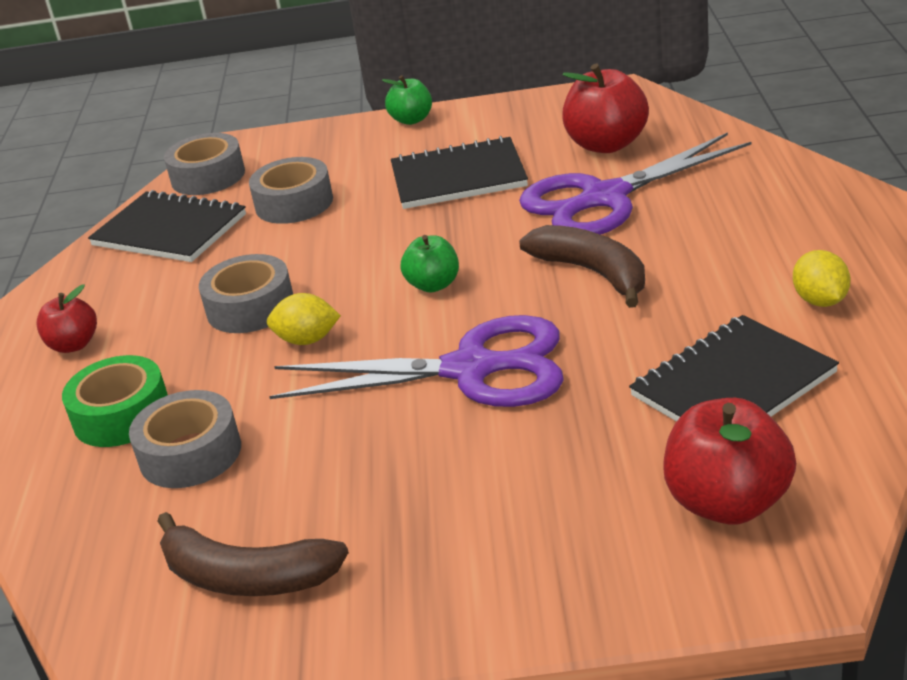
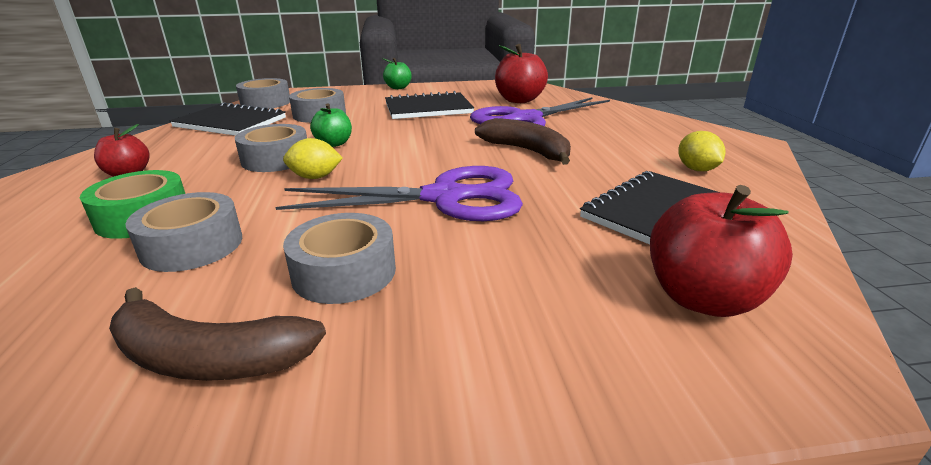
camera: 10 degrees left, 5 degrees down
green apple [401,235,459,292] -> green apple moved to [310,103,352,147]
none -> grey tape [283,213,396,304]

